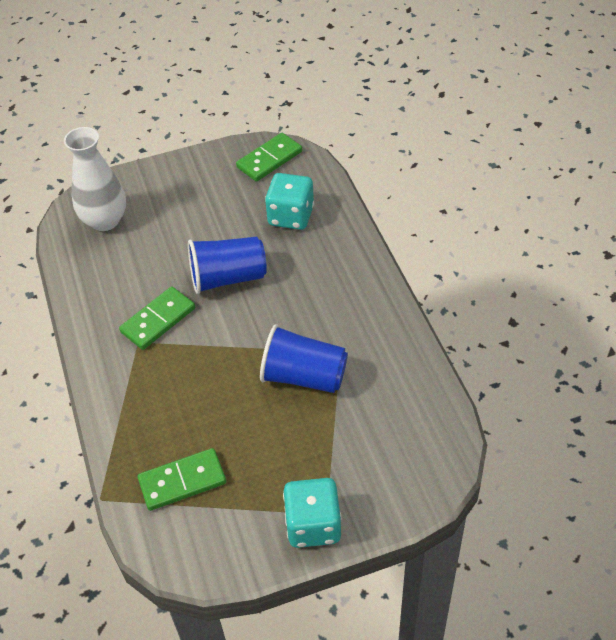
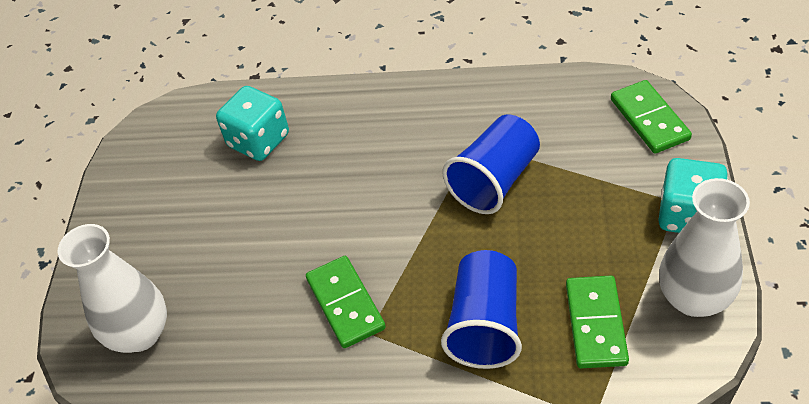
camera: 65 degrees left, 0 degrees up
blue cup [188,237,267,294] -> blue cup moved to [441,250,522,369]
green domino [236,133,302,182] -> green domino moved to [611,80,692,153]
none -> white vase [659,178,750,317]

